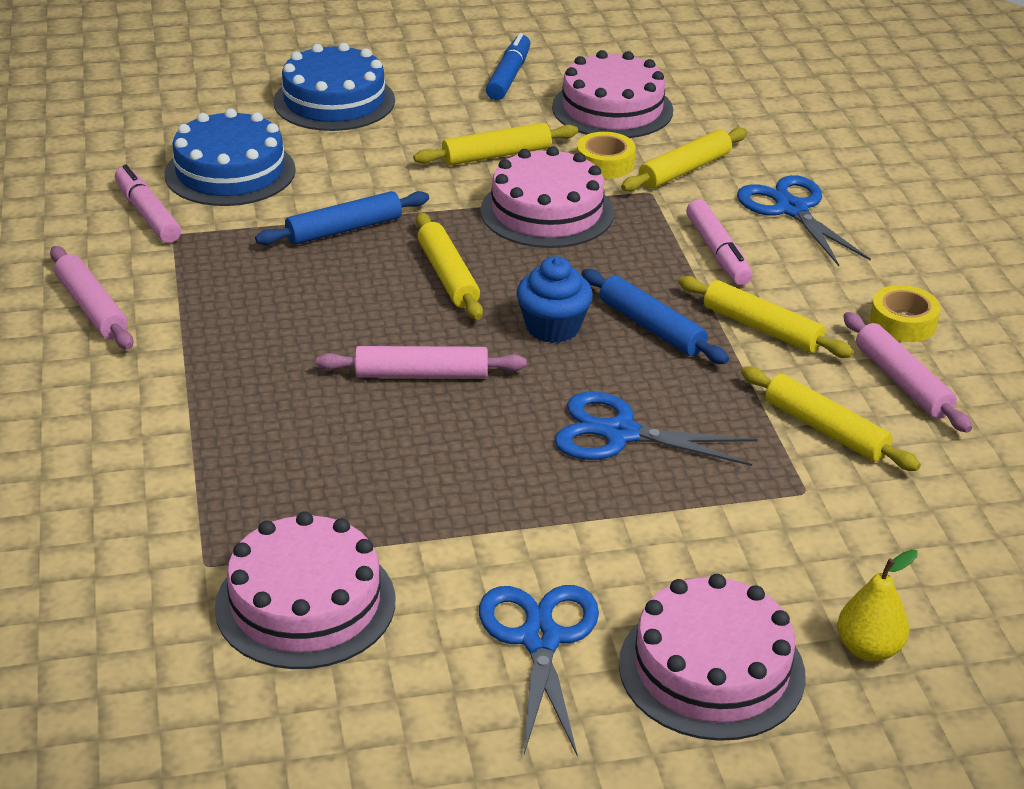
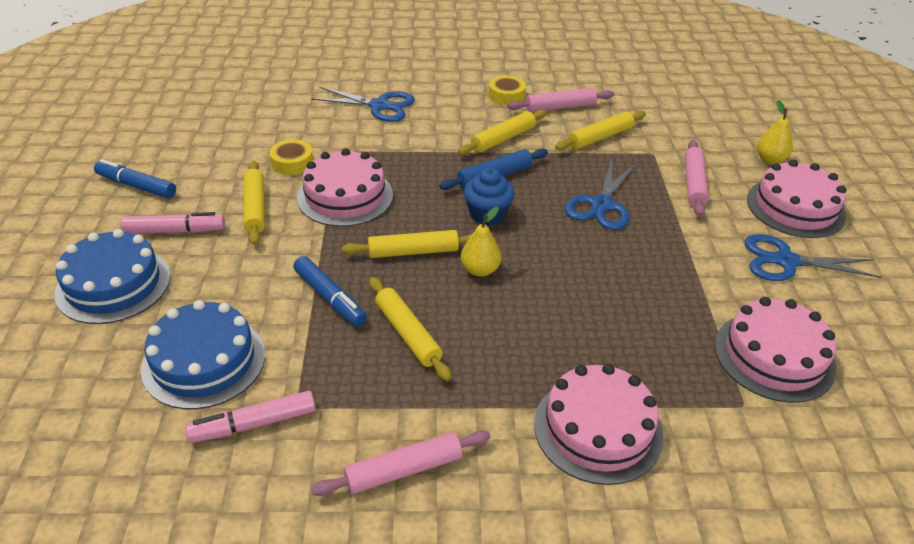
camera: 80 degrees left, 5 degrees up
blue rolling pin [255,191,429,245] -> blue marker [293,256,367,327]
pink rolling pin [316,346,527,378] -> pink rolling pin moved to [685,140,709,217]
pink cake [552,50,673,138] -> pink cake moved to [534,364,663,485]
yellow rolling pin [621,127,747,192] -> yellow rolling pin moved to [369,277,452,381]
pink marker [686,199,752,285] -> pink marker moved to [121,212,225,234]
blue scissors [737,175,871,266] -> blue scissors turned 150 degrees counterclockwise [311,87,415,122]
none -> yellow pear [461,207,501,277]

